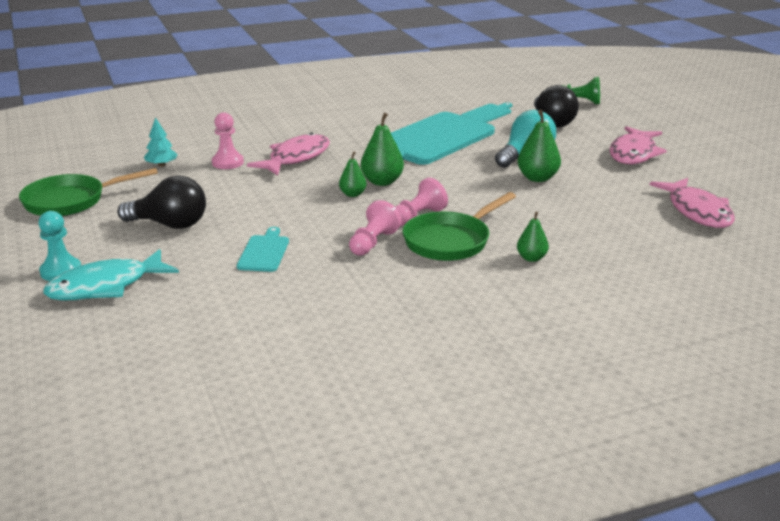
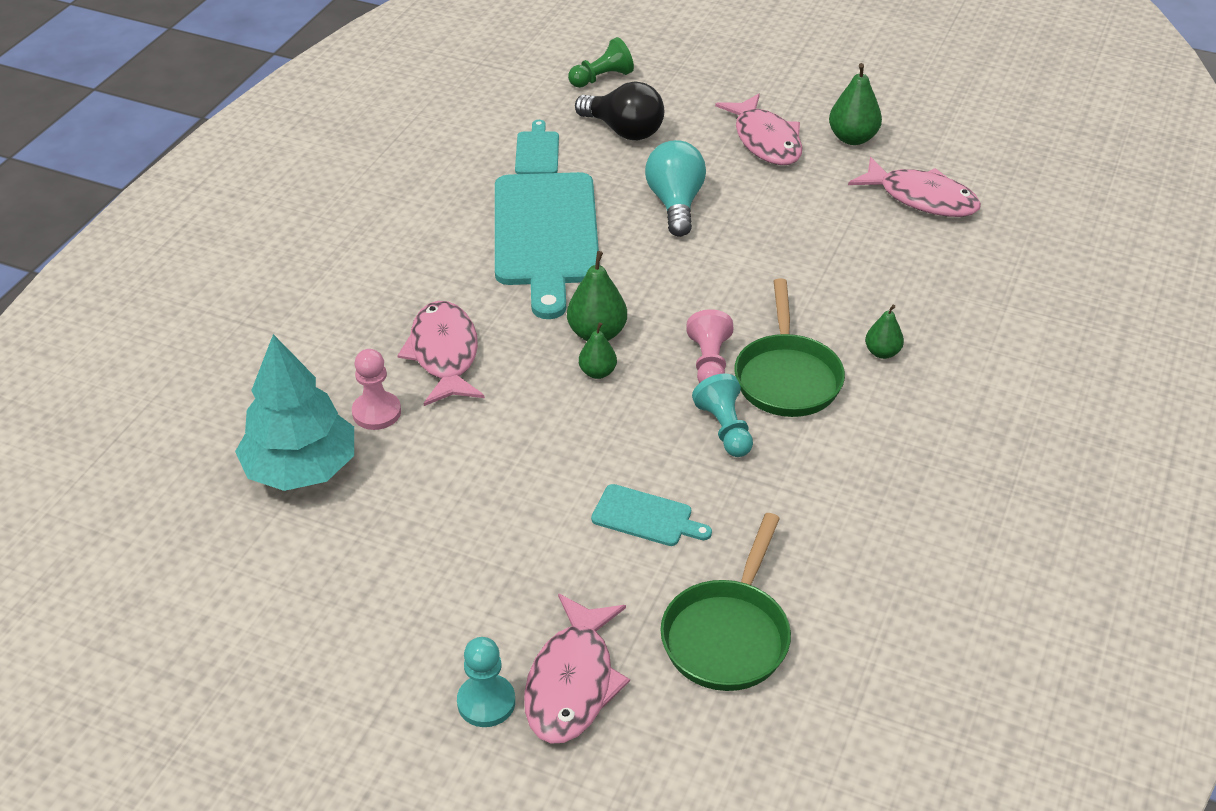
camera: 45 degrees left, 15 degrees up
green pan [19,168,158,216] -> green pan moved to [660,513,791,691]
turquoise fish [43,249,179,301] -> pink fish [524,594,630,744]
black light bulb [117,176,206,229] -> none
turquoise tree [144,117,178,167] -> turquoise tree [235,334,354,491], size x2.23
turquoise cutting board [237,227,289,272] -> turquoise cutting board turned 150 degrees clockwise [591,484,712,546]
pink pawn [349,200,402,256] -> turquoise pawn [692,373,753,457]
green pear [517,110,561,182] -> green pear moved to [829,63,882,145]

